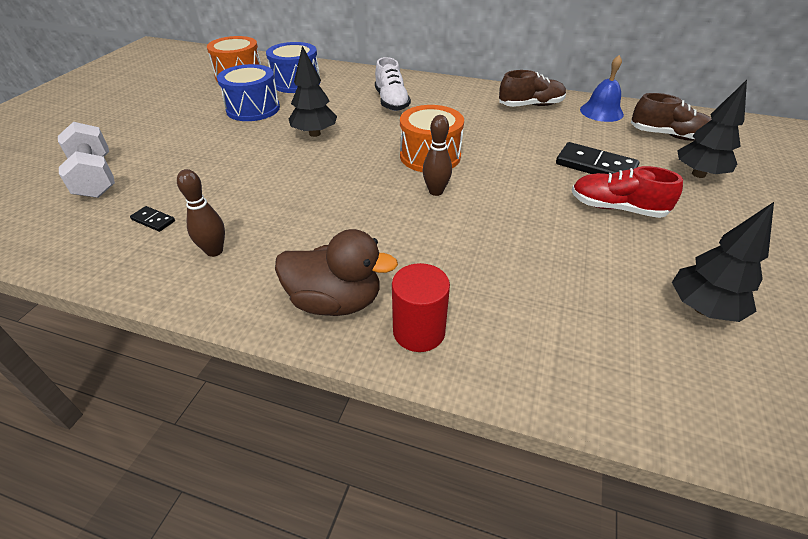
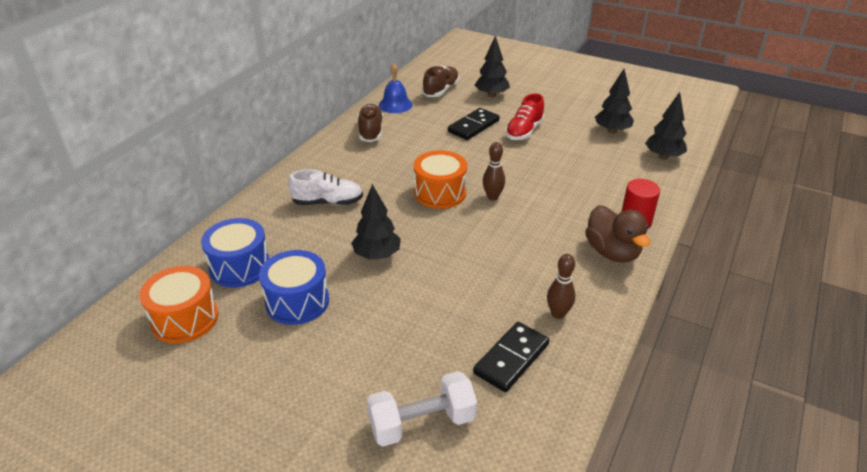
camera: 80 degrees left, 5 degrees down
black domino [130,206,175,232] -> black domino [473,322,549,392], size x2.05
brown duck [275,229,398,316] -> brown duck turned 135 degrees clockwise [585,205,650,263]
none -> black tree [645,92,687,160]

